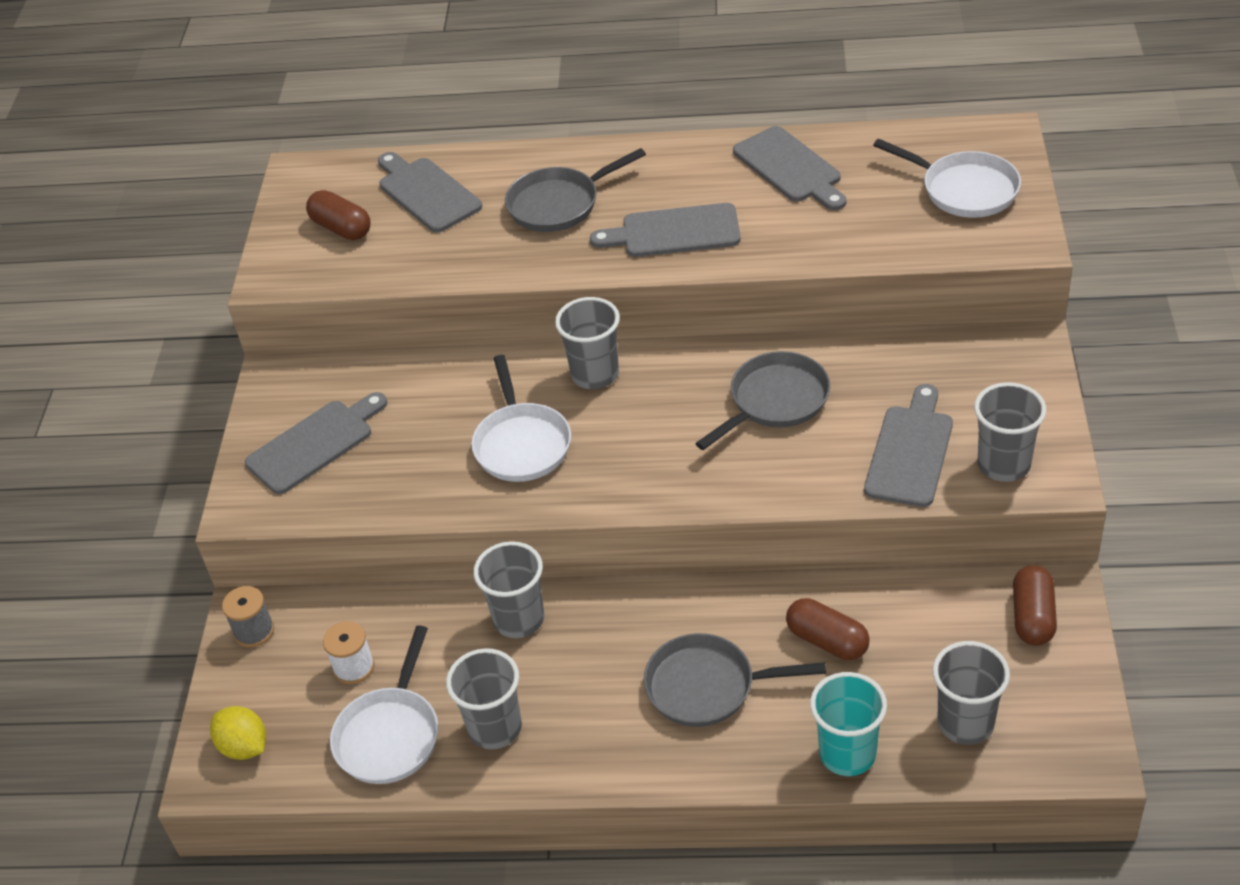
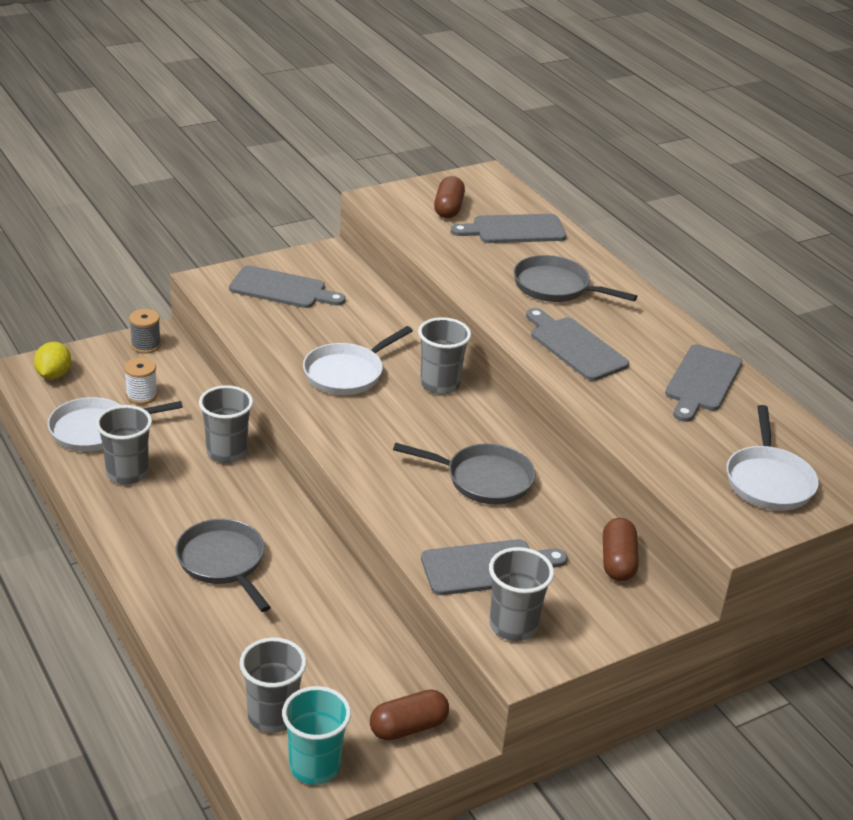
camera: 50 degrees right, 10 degrees down
grey cutting board [378,152,482,232] -> grey cutting board turned 120 degrees counterclockwise [451,214,566,243]
brown capsule [786,598,870,660] -> brown capsule moved to [603,518,639,581]
turquoise cup [810,672,887,776] -> turquoise cup moved to [282,686,351,785]

